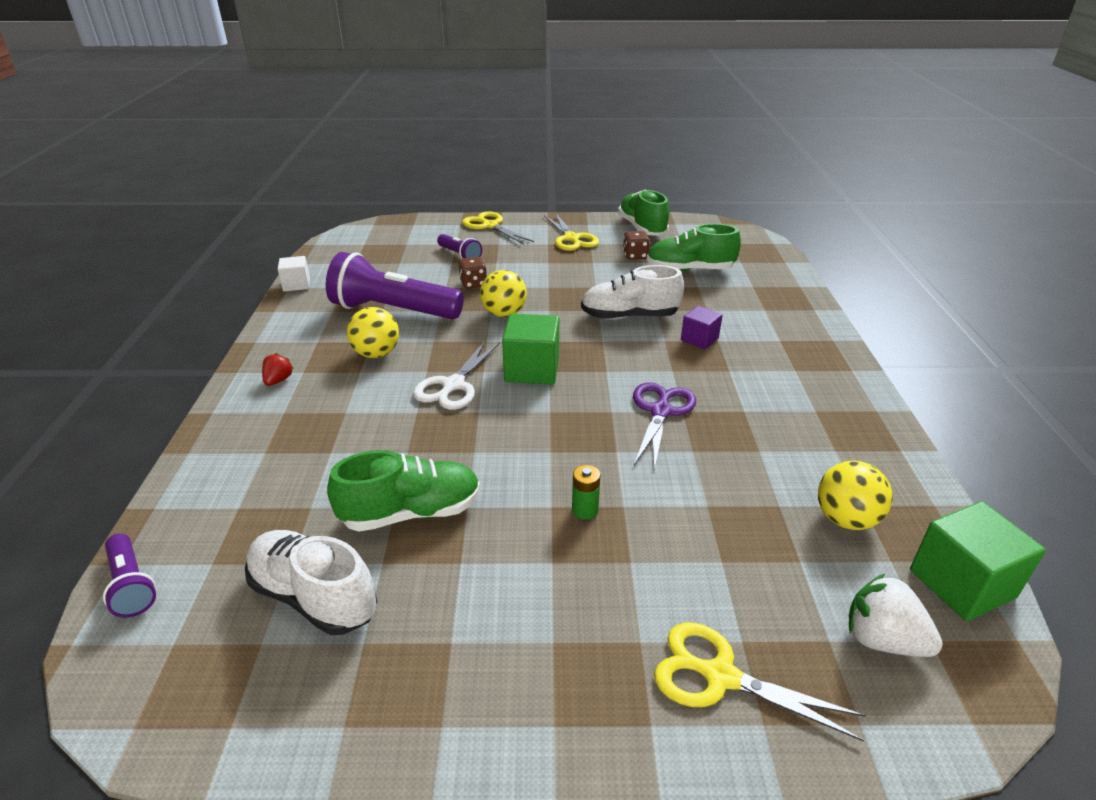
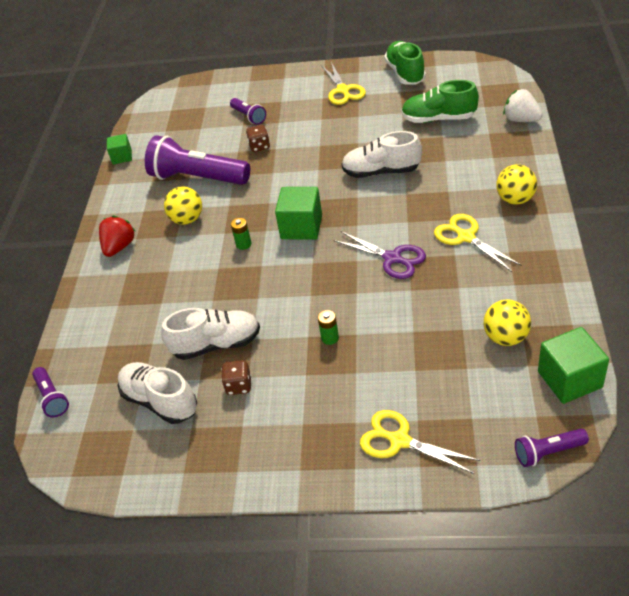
camera: 10 degrees right, 10 degrees up
red strawberry [262,353,294,386] -> red strawberry [99,216,136,257], size x1.68
white cube [278,256,310,292] -> green cube [107,134,132,165]
green shoe [327,450,480,532] -> white shoe [161,308,260,360]
white scissors [413,340,501,410] -> green battery [231,218,251,250]
yellow scissors [462,211,534,244] -> yellow scissors moved to [434,214,522,272]
yellow ball [480,270,527,317] -> yellow ball moved to [496,164,537,205]
brown dice [623,231,650,260] -> brown dice moved to [221,360,251,395]
purple scissors [633,382,696,470] -> purple scissors turned 105 degrees clockwise [334,231,426,279]
purple cube [681,306,723,349] -> none
white strawberry [848,574,943,657] -> white strawberry moved to [503,89,543,122]
none -> purple flashlight [515,429,589,467]

